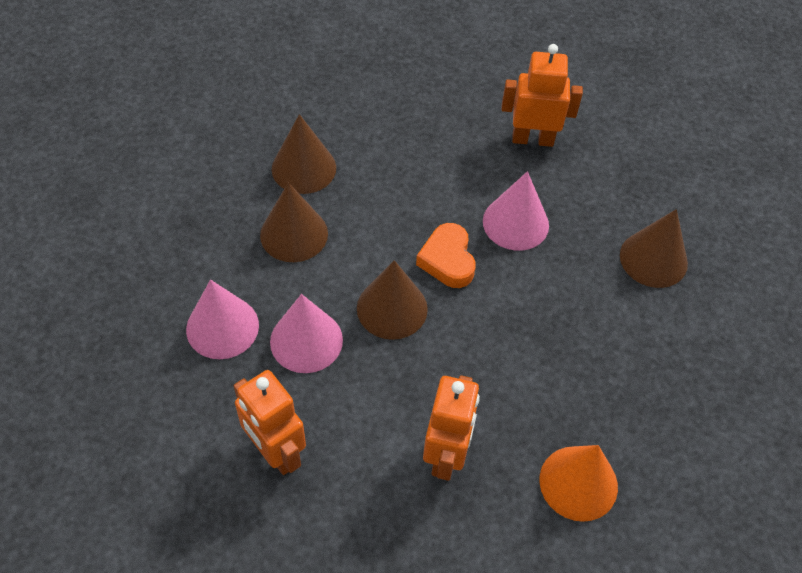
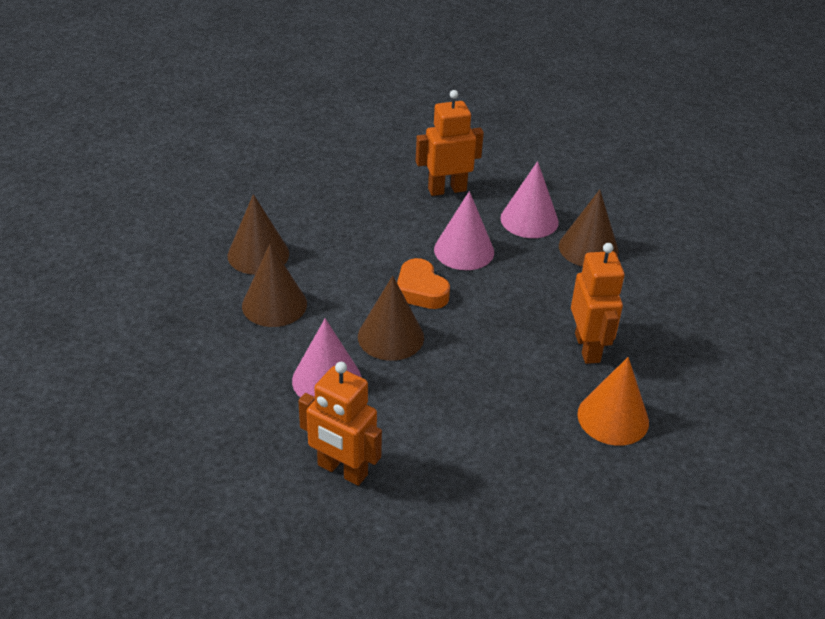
camera: 20 degrees left, 15 degrees down
pink cone [186,280,259,359] -> pink cone moved to [500,161,559,238]
orange robot [423,375,480,481] -> orange robot moved to [571,243,625,364]

